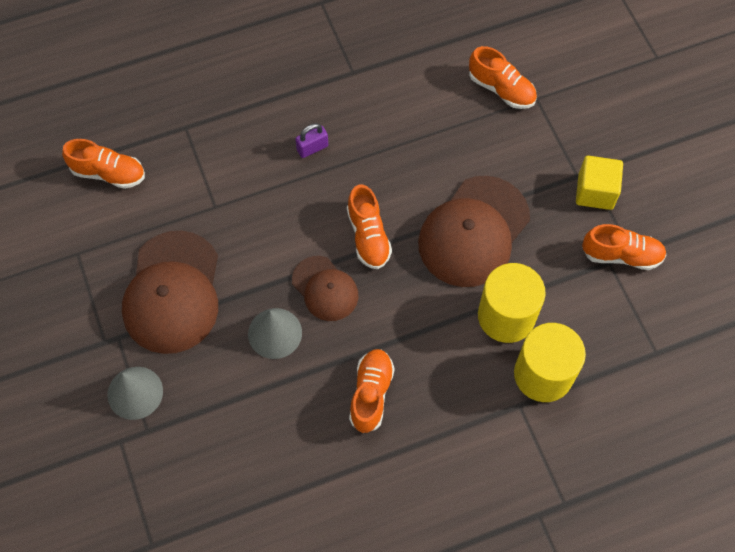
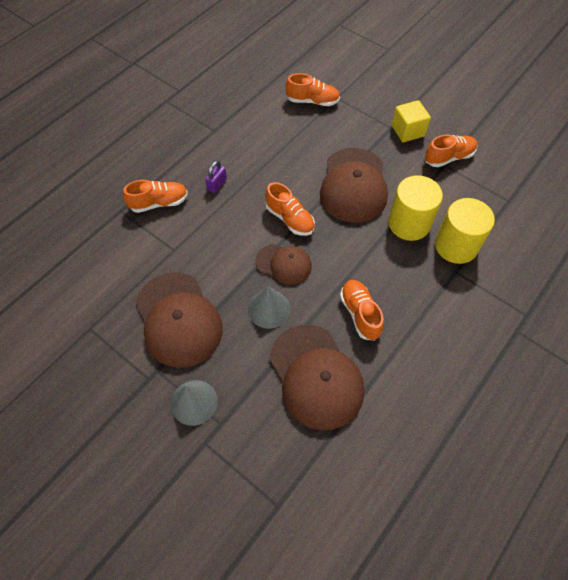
camera: 30 degrees left, 5 degrees down
orange shoe [62,139,145,189] -> orange shoe moved to [123,180,188,213]
none -> brown cap [269,325,365,430]

